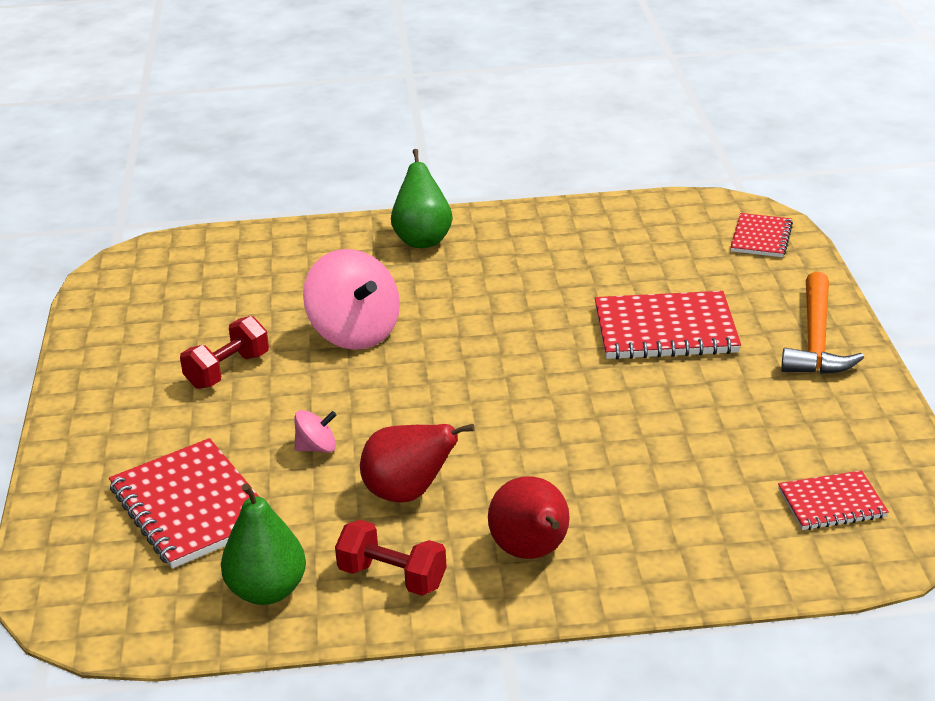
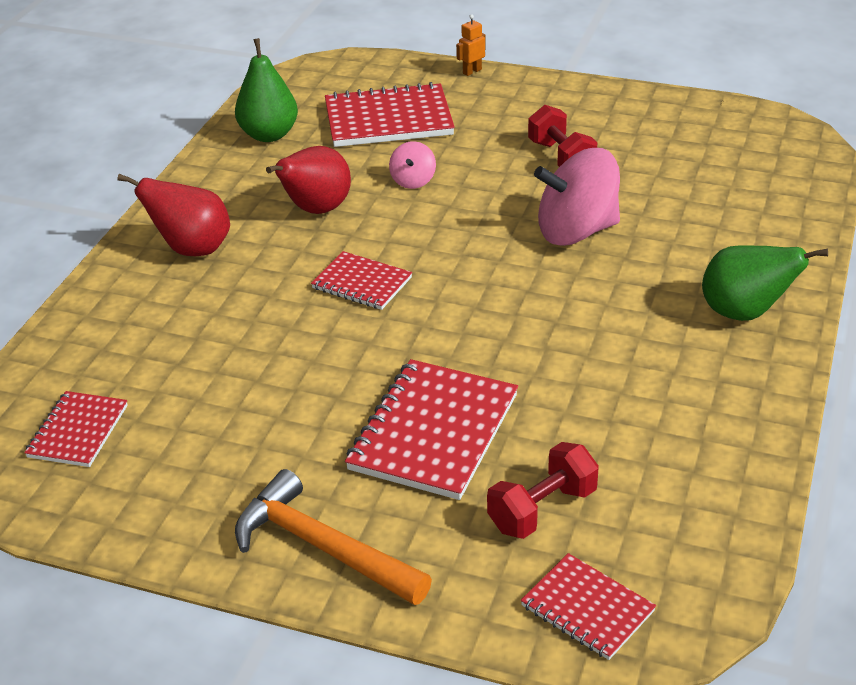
camera: 115 degrees right, 5 degrees up
red dumbbell [335,520,447,596] -> red dumbbell moved to [487,442,599,539]
none -> red notebook [311,251,412,310]
none -> orange robot [456,14,486,76]

